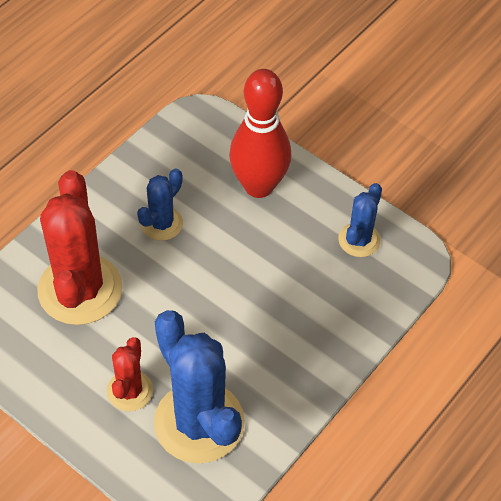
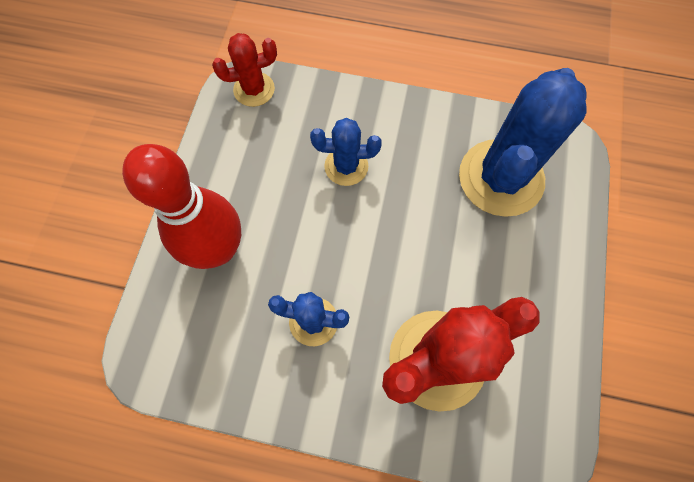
camera: 115 degrees left, 15 degrees up
red cactus [107,337,153,411] -> red cactus moved to [212,33,277,107]
blue cactus [338,183,382,257] -> blue cactus moved to [310,118,382,186]

